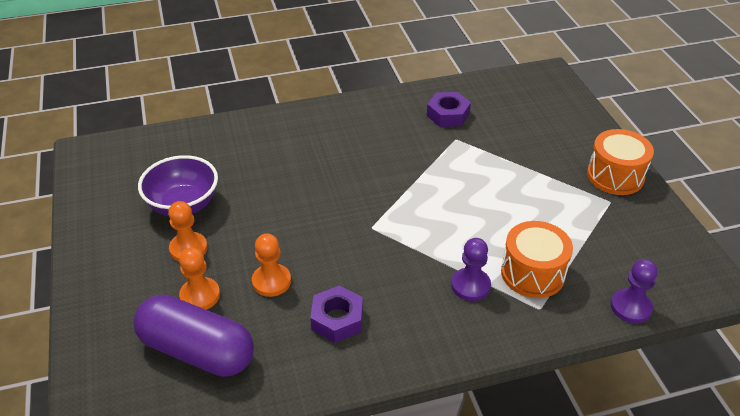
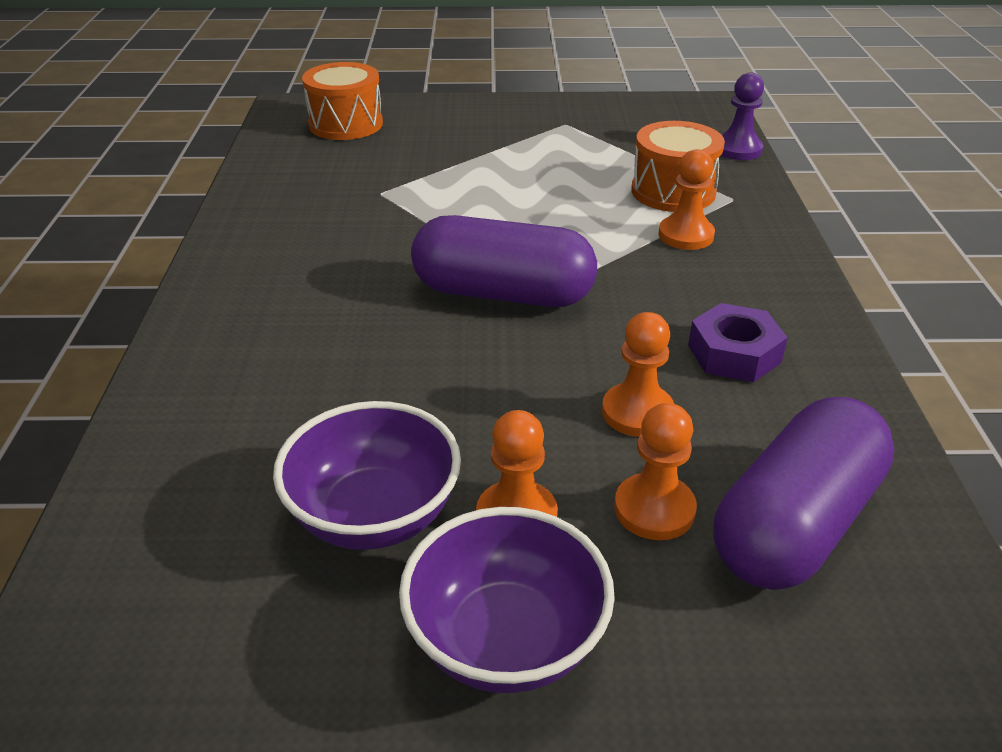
camera: 75 degrees left, 5 degrees down
purple nut [427,92,471,127] -> none
purple pawn [451,238,491,301] -> orange pawn [658,149,715,250]
orange drum [587,129,654,195] -> orange drum moved to [302,62,383,140]
none -> purple bowl [399,507,615,693]
none -> purple capsule [411,215,597,307]

